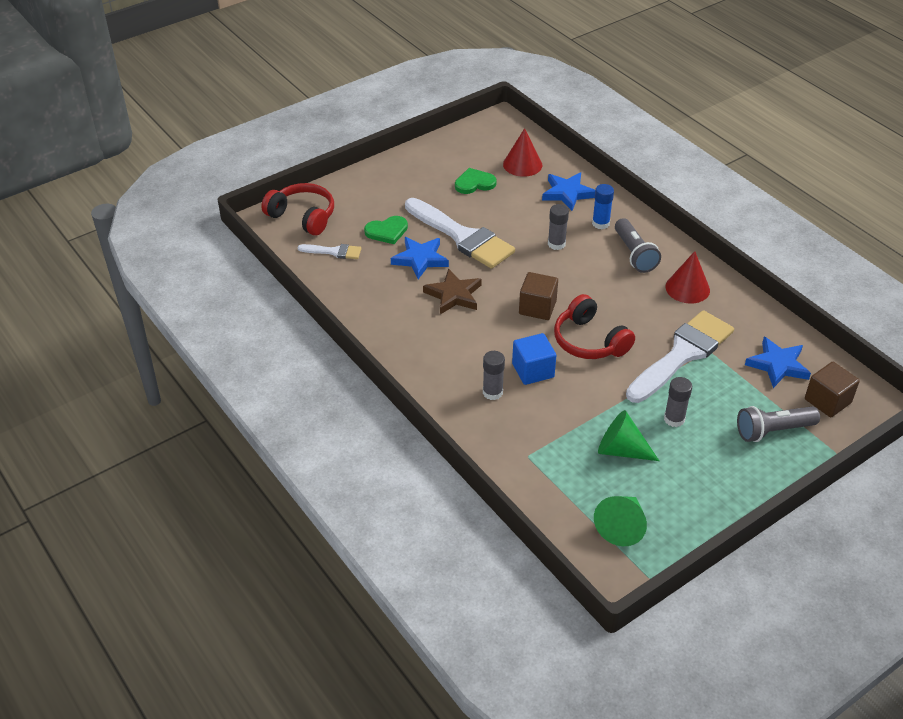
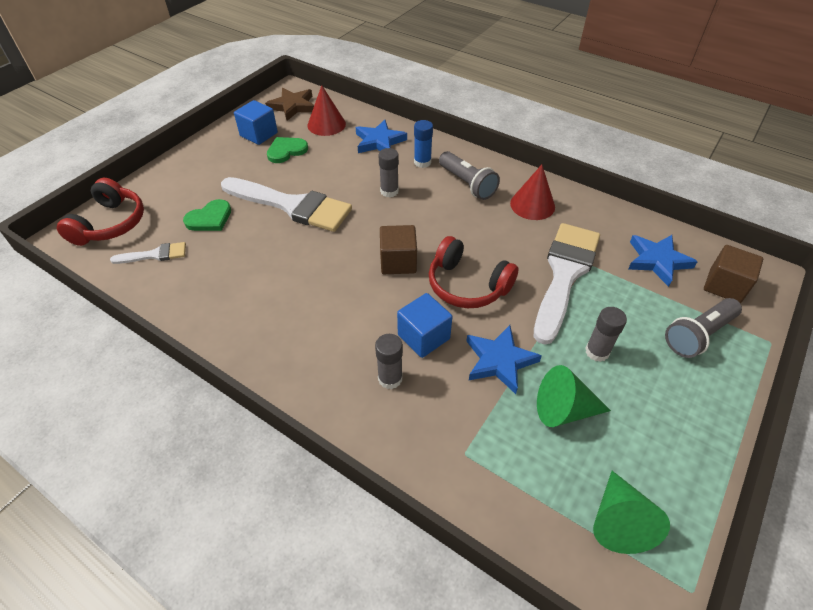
camera: 20 degrees left, 5 degrees up
red headphones [261,183,334,235] -> red headphones turned 90 degrees clockwise [57,178,144,246]
blue star [391,237,449,279] -> blue star moved to [466,325,542,394]
brown star [423,268,482,314] -> brown star moved to [265,88,314,121]
none -> blue cube [234,100,278,145]

